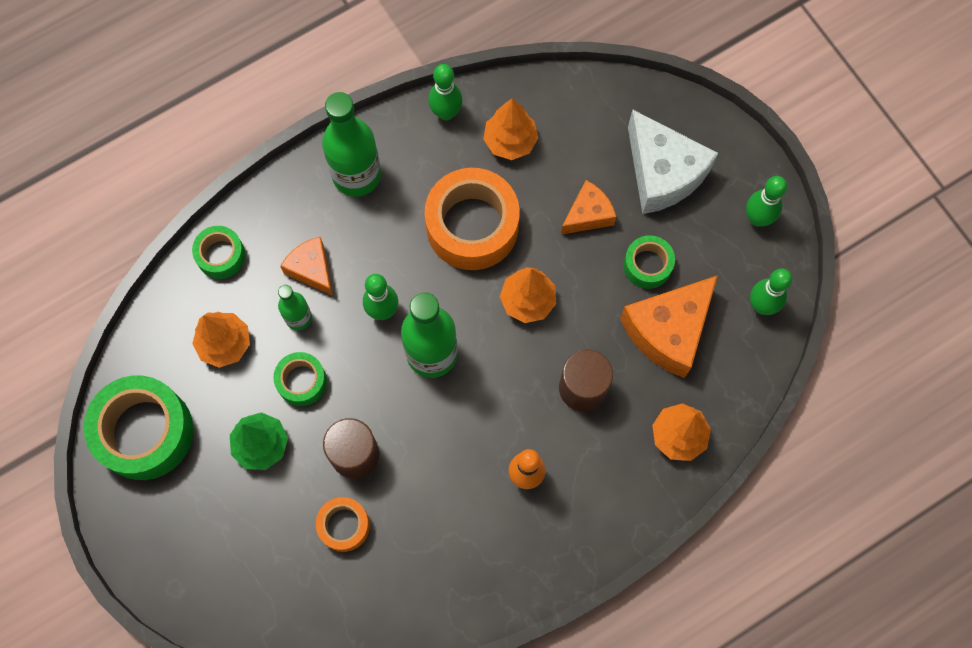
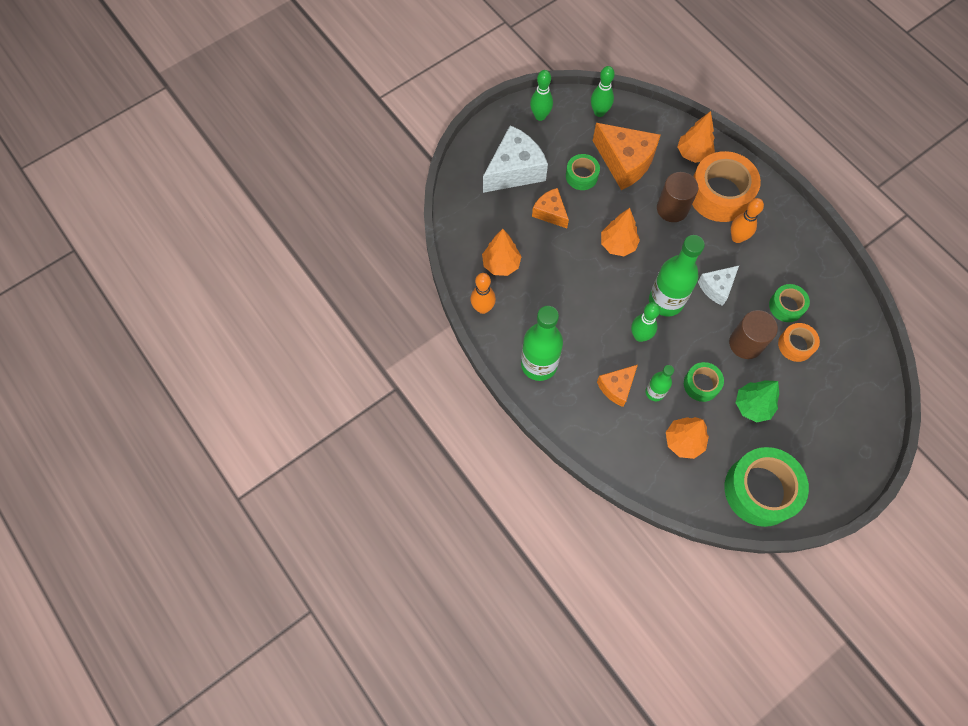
camera: 95 degrees left, 5 degrees down
green tape [192,226,245,279] -> green tape moved to [769,284,810,322]
orange tape [424,168,520,270] -> orange tape moved to [692,151,761,222]
green bowling pin [428,64,462,121] -> orange bowling pin [471,273,496,314]
none -> white cheese [698,266,739,306]

